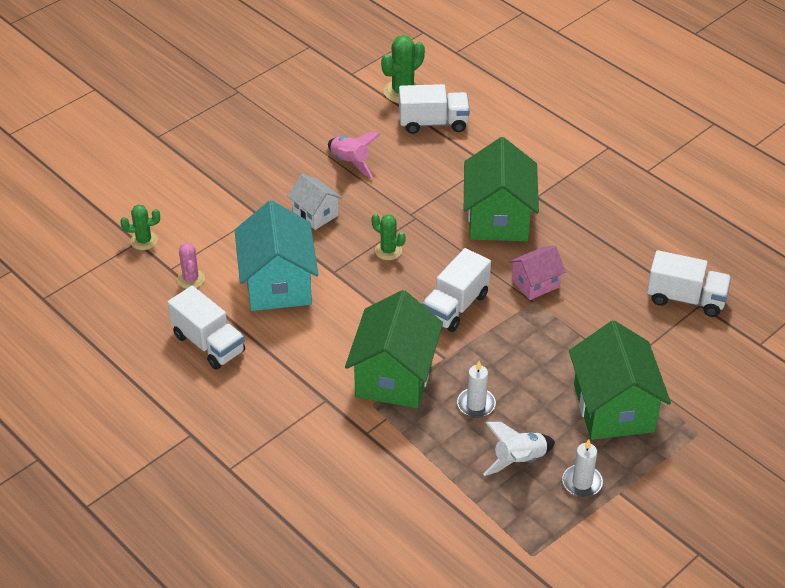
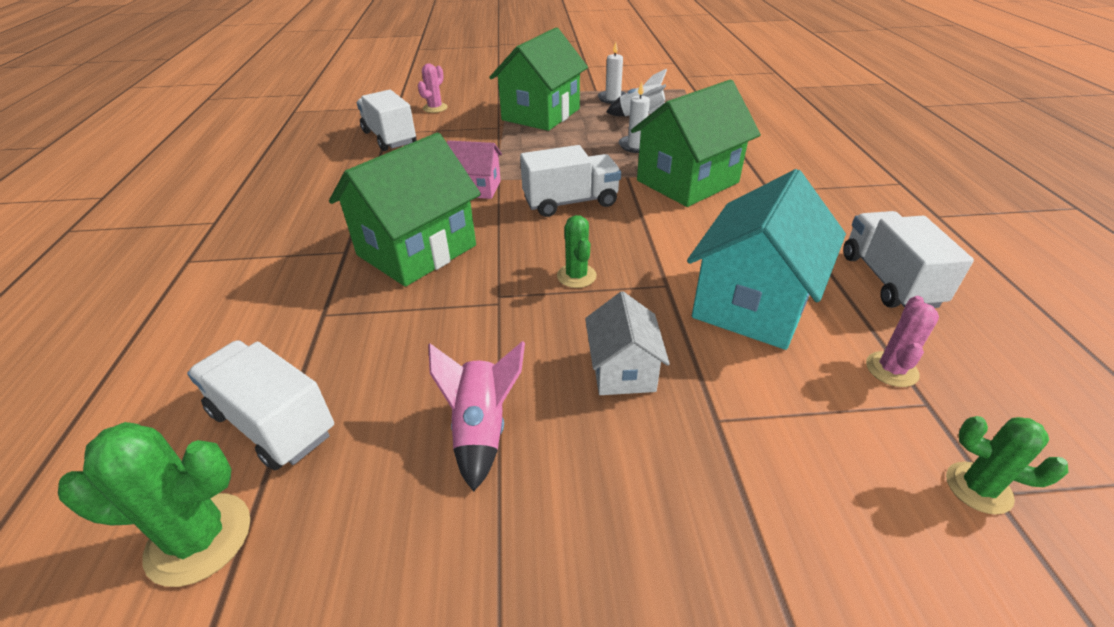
camera: 140 degrees left, 5 degrees down
none -> pink cactus [418,64,448,113]

